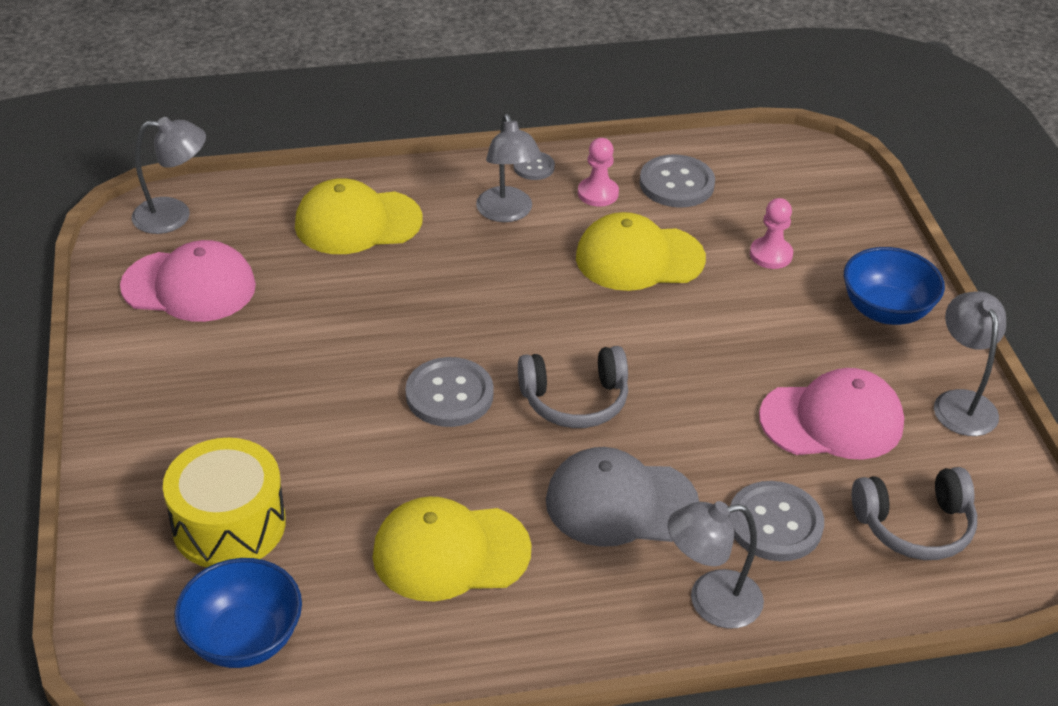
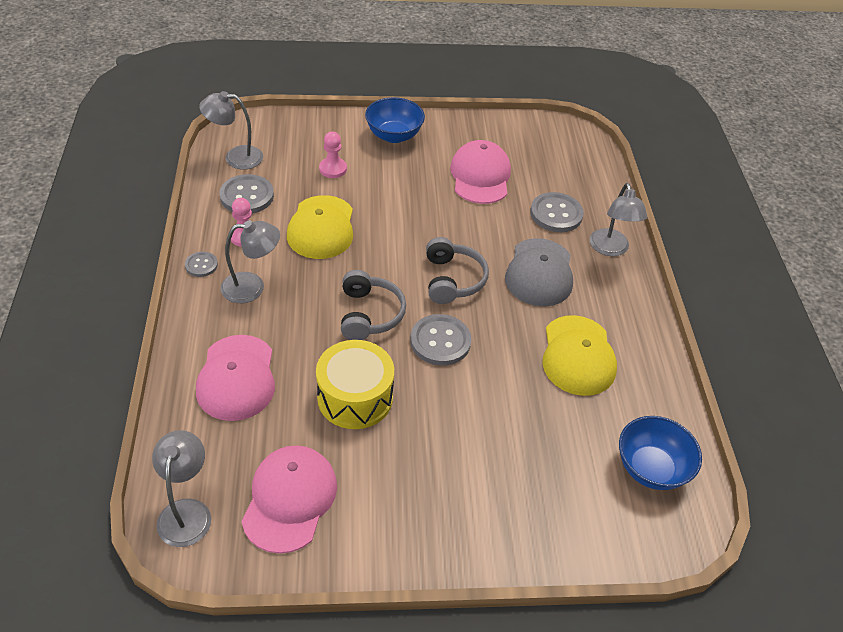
camera: 85 degrees left, 5 degrees up
yellow drum [163,438,286,567] -> yellow drum moved to [316,340,394,429]
yellow cap [295,178,423,254] -> pink cap [196,335,275,421]
grey headphones [852,467,977,560] -> grey headphones moved to [341,270,406,340]
grey lamp [934,291,1006,436] -> grey lamp moved to [199,91,263,170]

